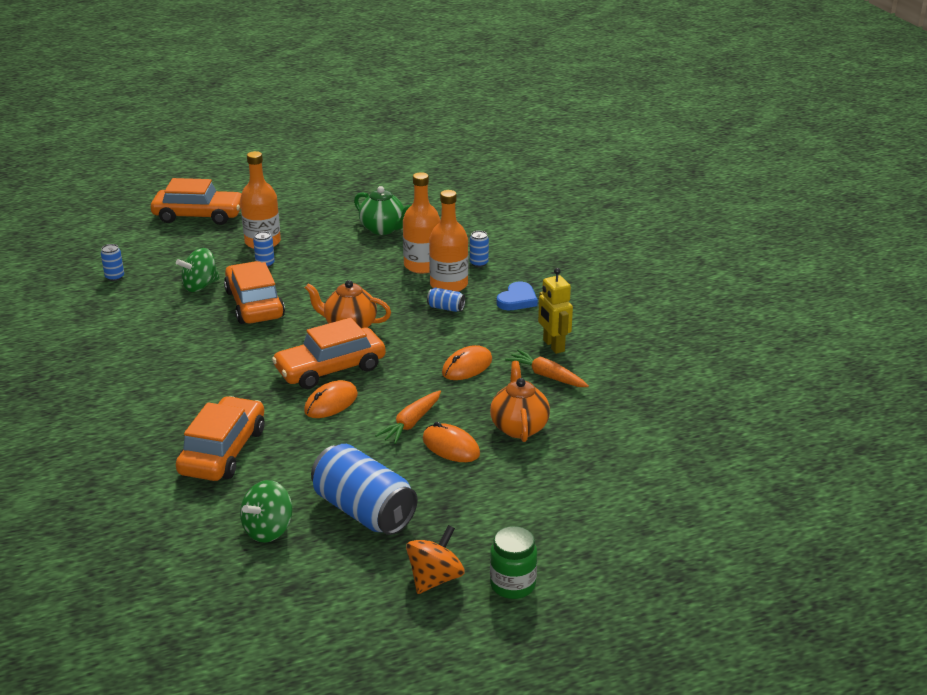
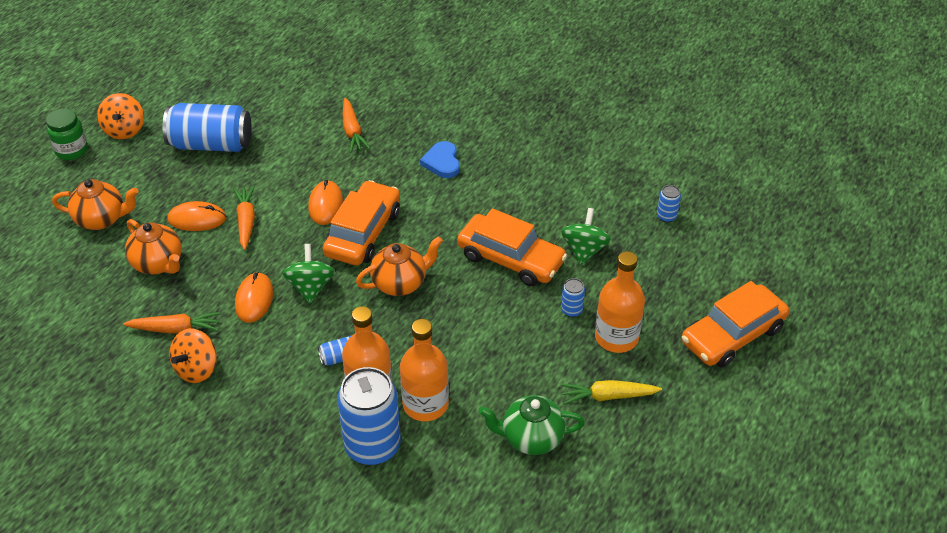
camera: 140 degrees right, 15 degrees up
orange car [176,396,264,481] -> orange carrot [343,98,371,153]
green spinning top [240,480,292,543] -> green spinning top moved to [283,244,335,303]
blue can [470,231,489,267] -> blue can [337,367,401,465], size x2.34
blue heart [497,282,538,310] -> blue heart moved to [420,141,460,178]
yellow robot [538,268,573,354] -> orange spinning top [170,328,217,383]
none -> orange teapot [52,179,139,230]
none -> yellow carrot [561,380,662,404]

